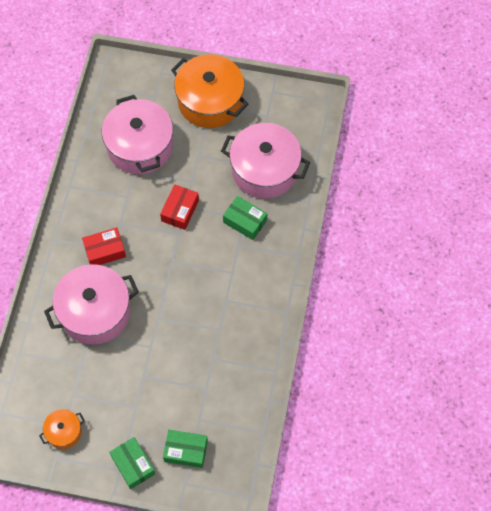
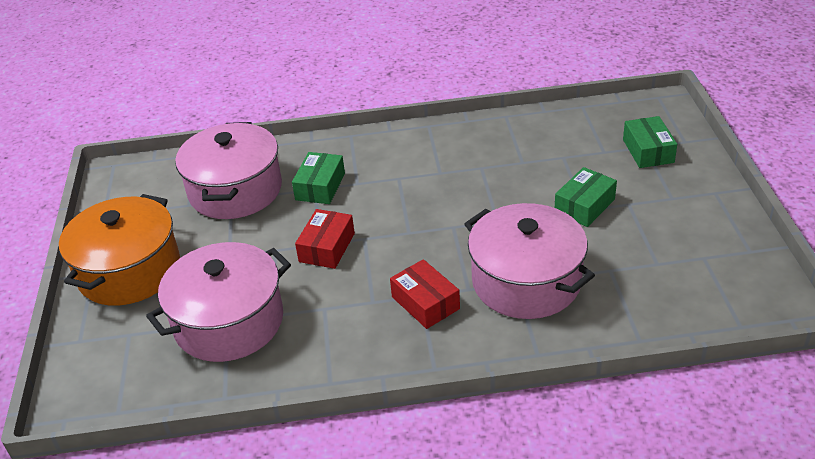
camera: 105 degrees left, 25 degrees down
orange pot [39,409,85,449] -> none
green box [109,437,155,489] -> green box moved to [555,167,617,227]
red box [160,184,199,230] -> red box turned 75 degrees counterclockwise [295,209,355,269]

